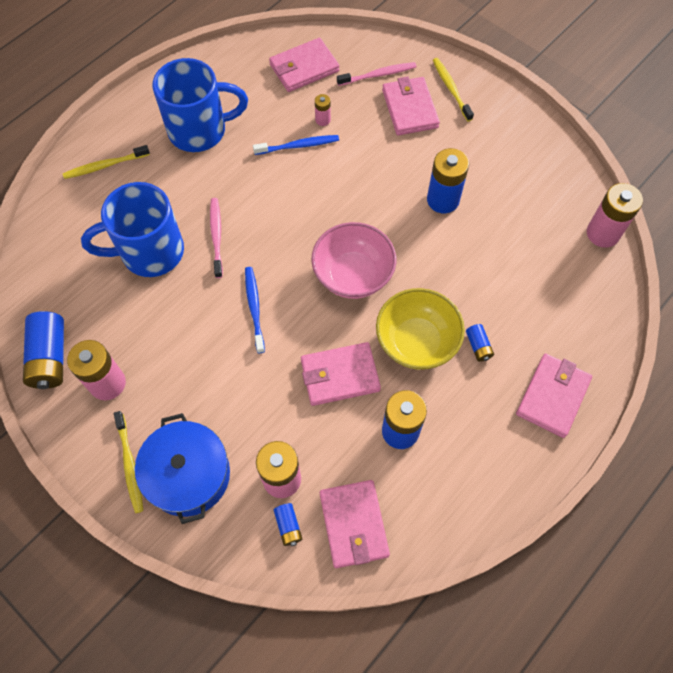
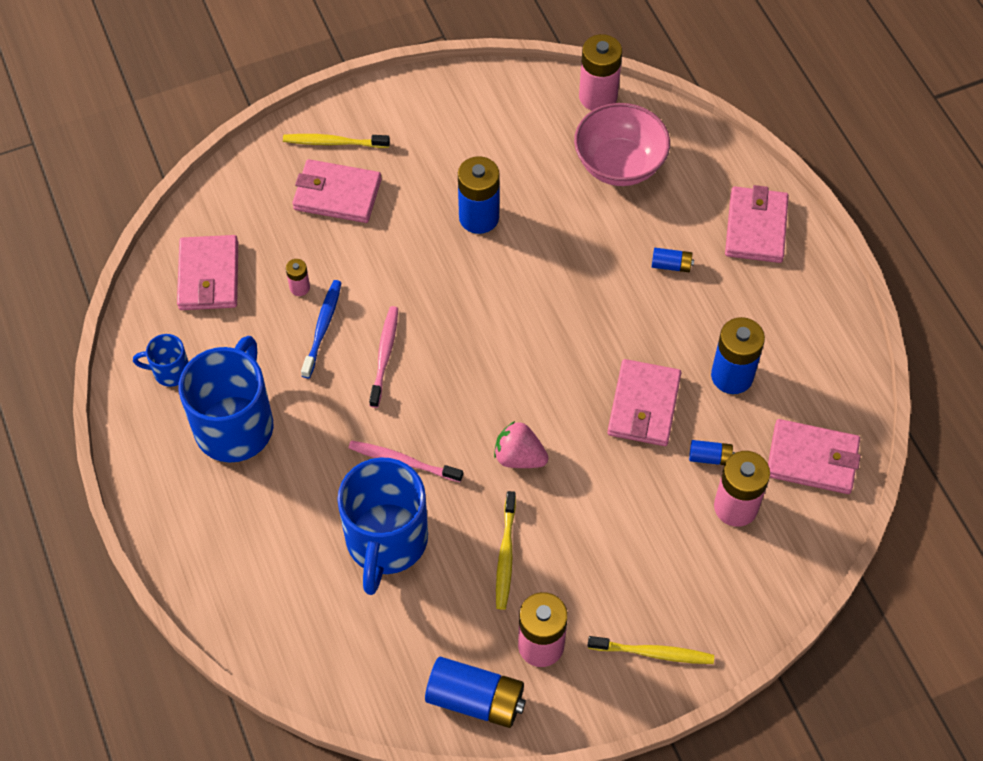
camera: 65 degrees left, 5 degrees down
yellow toothbrush [63,145,150,179] -> yellow toothbrush moved to [496,491,516,610]
blue pot [135,413,230,524] -> none
blue toothbrush [245,267,265,353] -> pink strawberry [494,421,549,468]
blue battery [274,503,302,546] -> blue battery moved to [689,440,735,465]
pink bowl [311,222,396,299] -> pink bowl moved to [574,103,670,186]
pink toothbrush [337,62,417,86] -> pink toothbrush moved to [369,306,398,408]
yellow bowl [376,288,465,370] -> none
pink wallet [516,354,592,438] -> pink wallet turned 45 degrees clockwise [725,185,789,263]
none -> blue mug [133,334,189,387]

